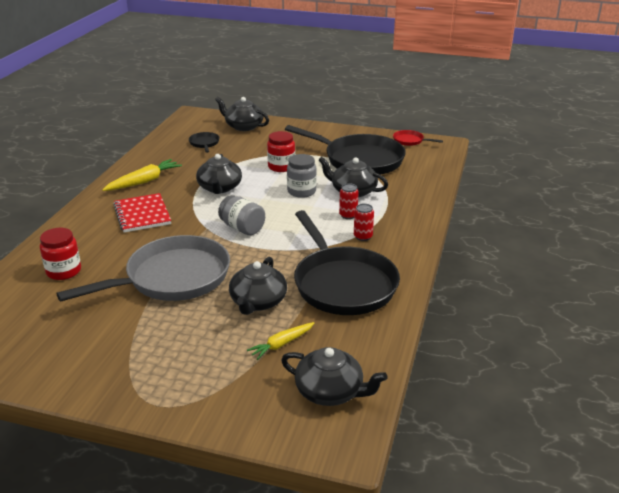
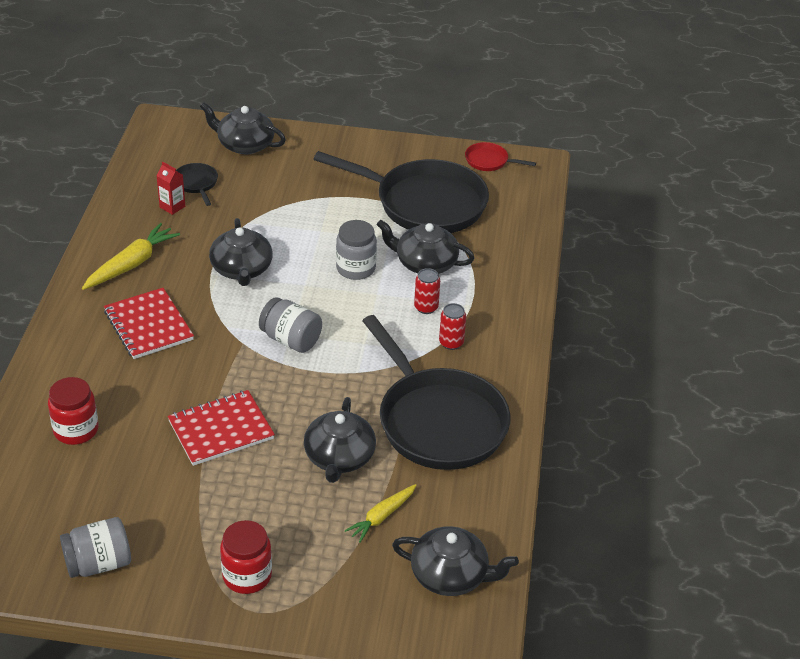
camera: 10 degrees left, 10 degrees up
grey pan [56,235,230,302] -> red notebook [168,390,275,466]
red jar [267,131,295,172] -> red jar moved to [220,520,272,594]
none -> grey jar [60,517,131,578]
none -> red carton [156,161,185,215]

